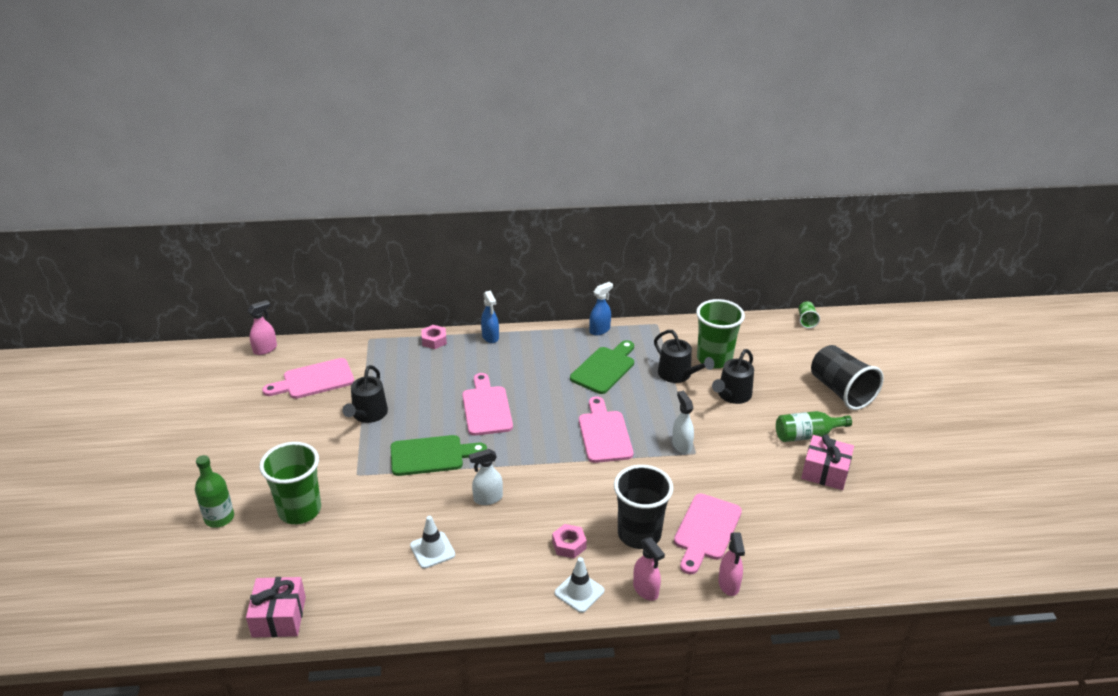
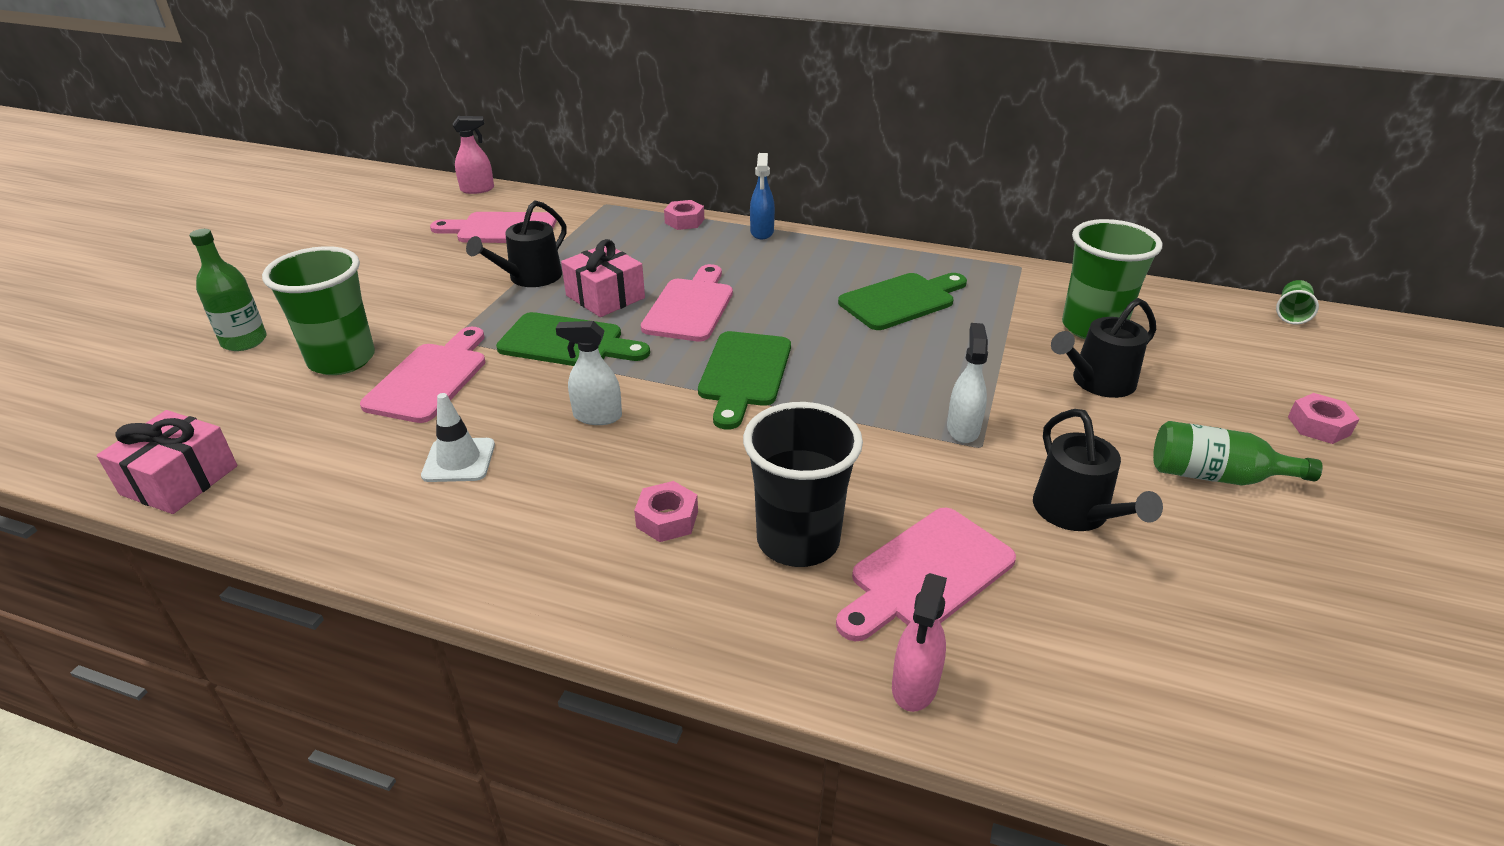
camera: 25 degrees right, 0 degrees up
white traffic cone [555,557,604,613] -> none
pink cutting board [579,396,633,463] -> pink cutting board moved to [360,327,485,423]
blue spray bottle [589,282,613,336] -> none
pink spray bottle [633,537,665,601] -> none
black watering can [654,330,714,383] -> black watering can moved to [1033,409,1163,531]
pink gift [801,435,854,490] -> pink gift moved to [561,239,645,317]
black cup [811,345,884,410] -> pink nut [1288,393,1359,444]
none -> green cutting board [698,331,791,429]

